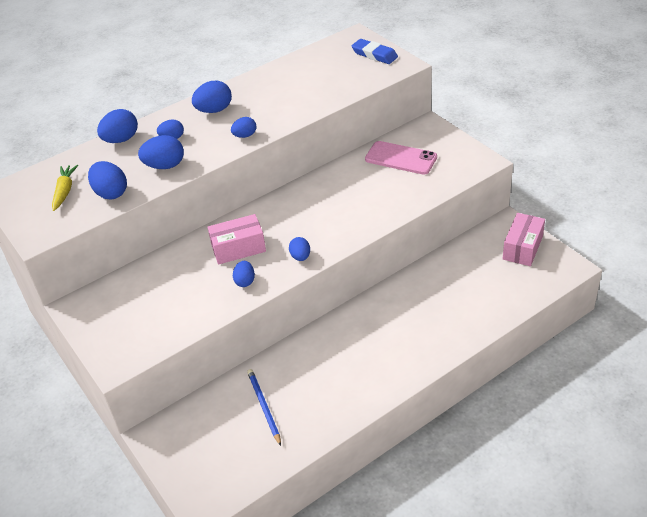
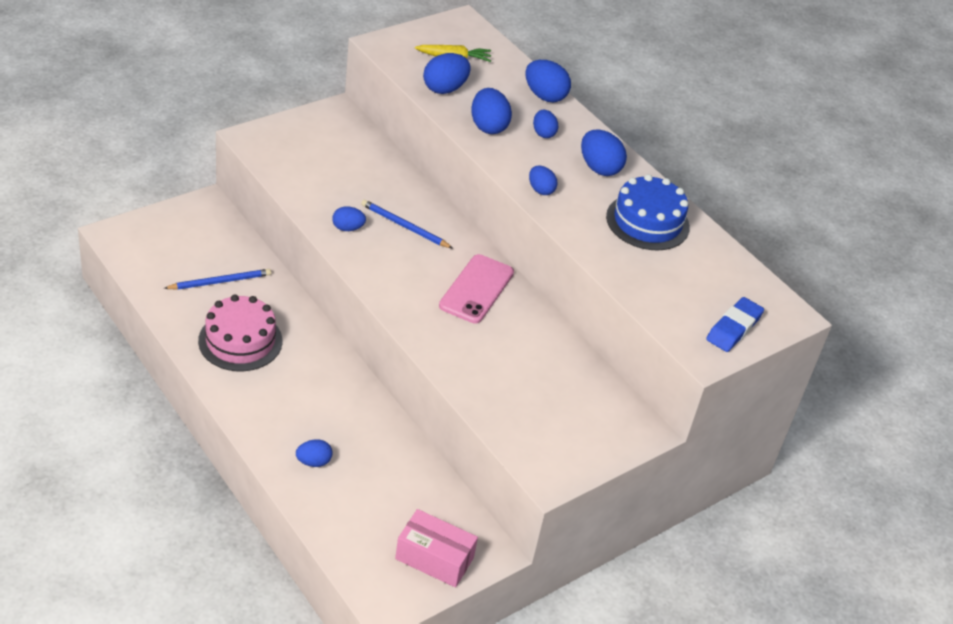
camera: 80 degrees right, 0 degrees up
pink box [207,214,266,265] -> blue pencil [361,200,453,248]
blue egg [289,237,310,261] -> blue egg moved to [296,439,332,467]
pink phone [365,141,437,175] -> pink phone moved to [439,254,514,324]
none -> pink cake [198,294,282,371]
none -> blue cake [606,174,690,250]

